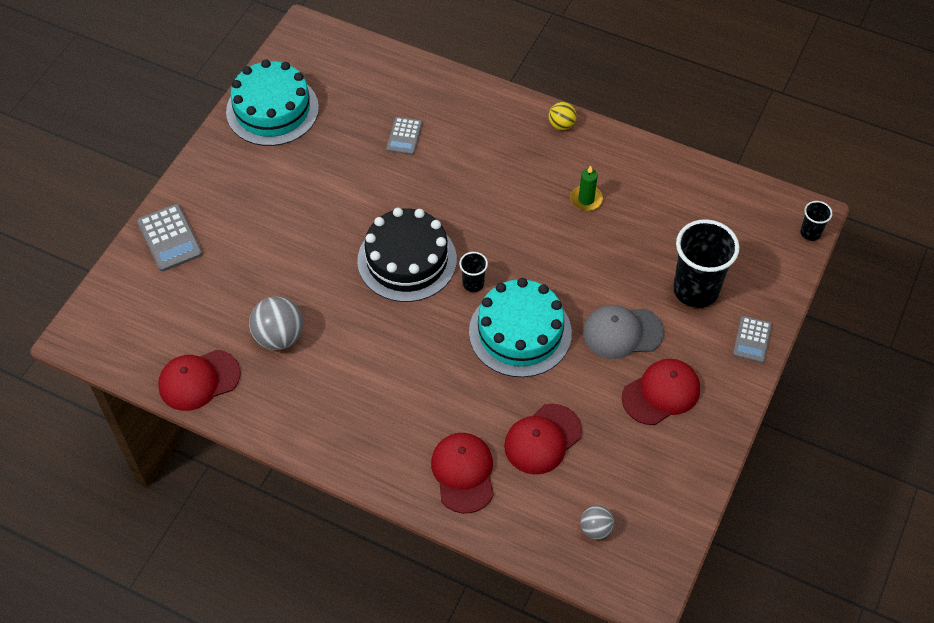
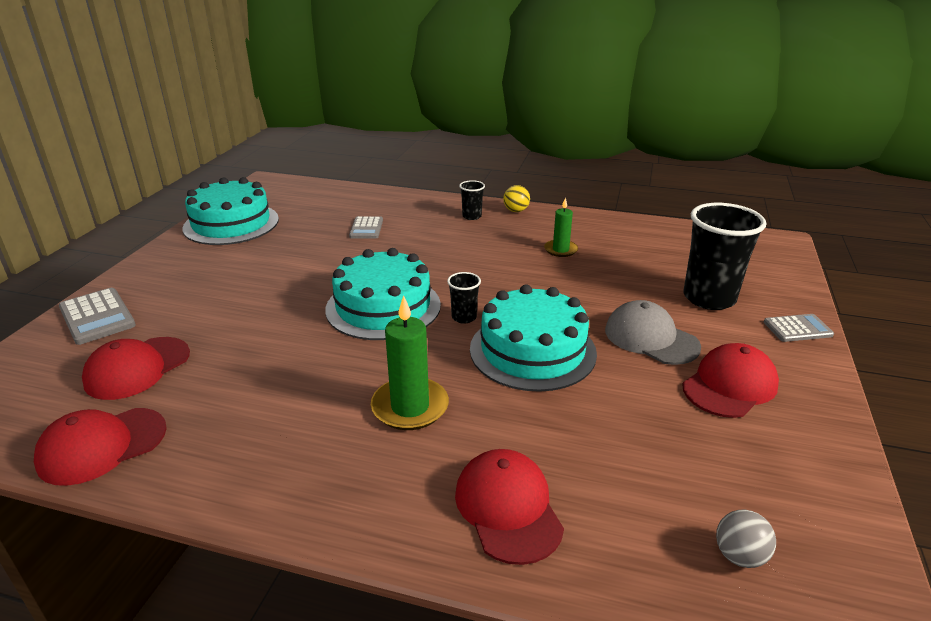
camera: 10 degrees left, 25 degrees down
grey ball [249,297,303,350] -> none
black cake [357,208,457,302] -> turquoise cake [325,248,441,340]
red cap [504,404,582,475] -> red cap moved to [82,337,190,400]
grey cap [583,305,664,359] -> grey cap turned 60 degrees clockwise [605,300,701,365]
grey calculator [733,316,772,363] -> grey calculator turned 105 degrees counterclockwise [764,314,834,342]
black cup [800,201,833,241] -> black cup moved to [459,180,485,220]
none -> green candle [371,295,449,430]

